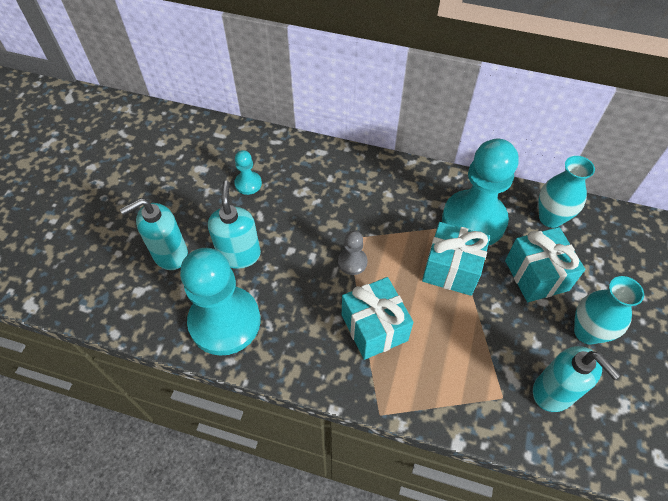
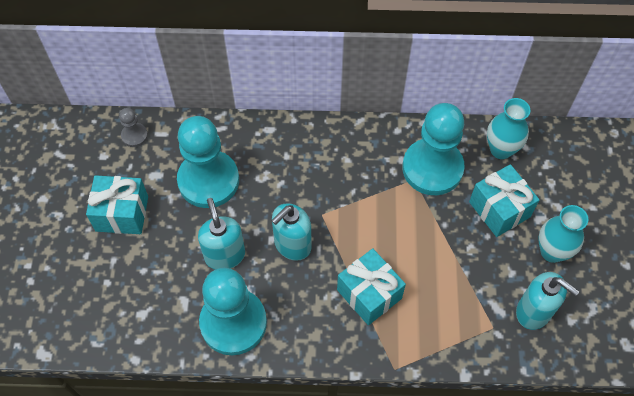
camera: 15 degrees left, 5 degrees up
turquoise soap dispenser [120,198,188,270] -> turquoise soap dispenser moved to [271,203,312,261]
turquoise pawn [234,150,262,195] -> turquoise pawn [177,116,239,208], size x2.27
grey pawn [338,231,367,275] -> grey pawn moved to [119,108,148,147]
turquoise gift [422,222,490,296] -> turquoise gift moved to [86,175,148,234]

